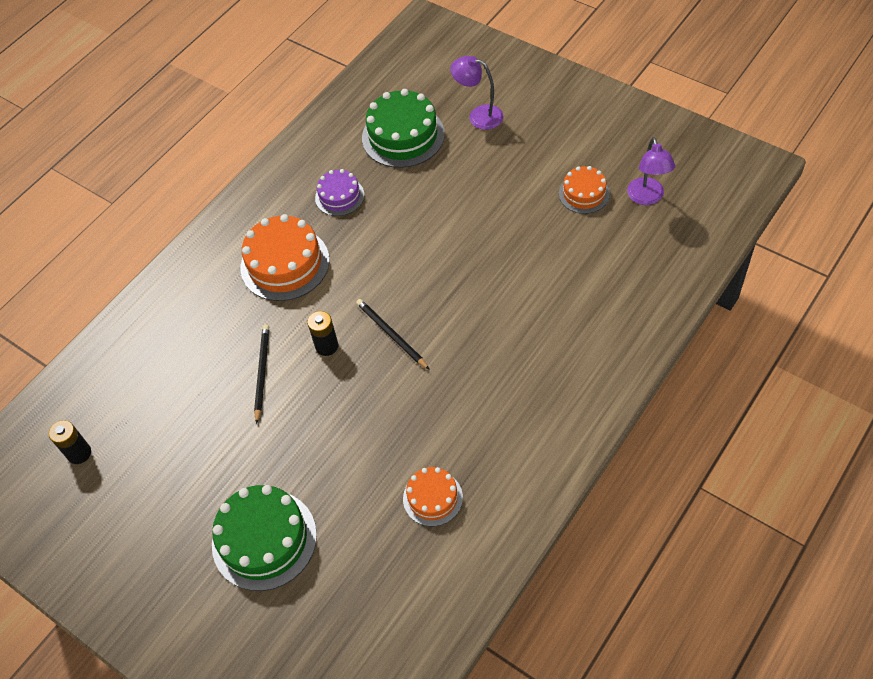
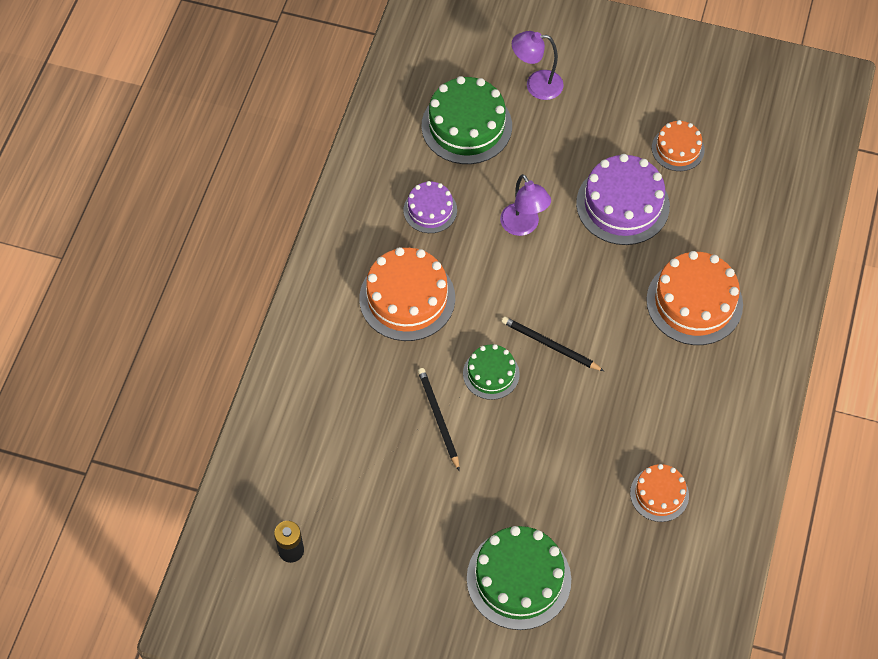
camera: 25 degrees left, 5 degrees up
black battery [307,311,338,356] -> green cake [463,344,520,400]
purple lamp [627,137,676,205] -> purple lamp moved to [500,174,551,236]
none -> purple cake [576,154,670,245]
none -> orange cake [646,251,743,345]

